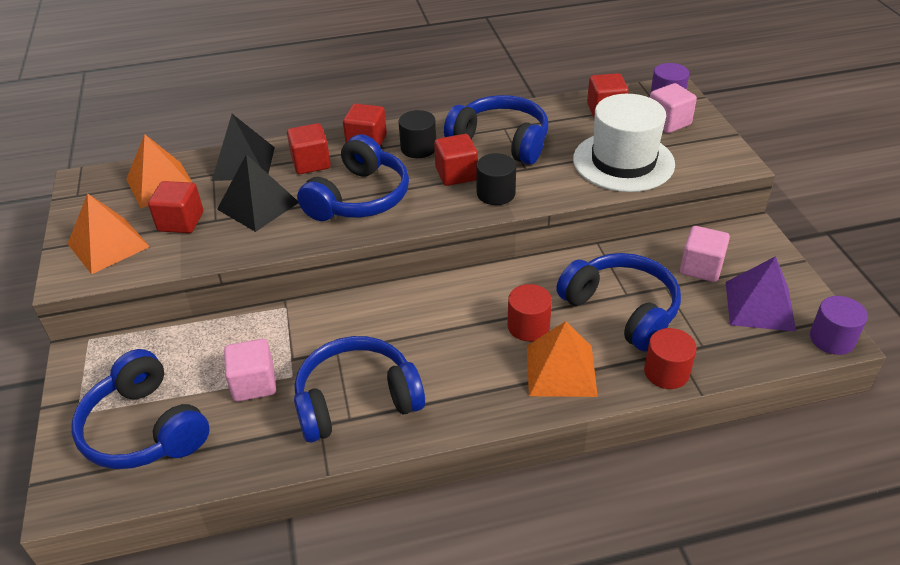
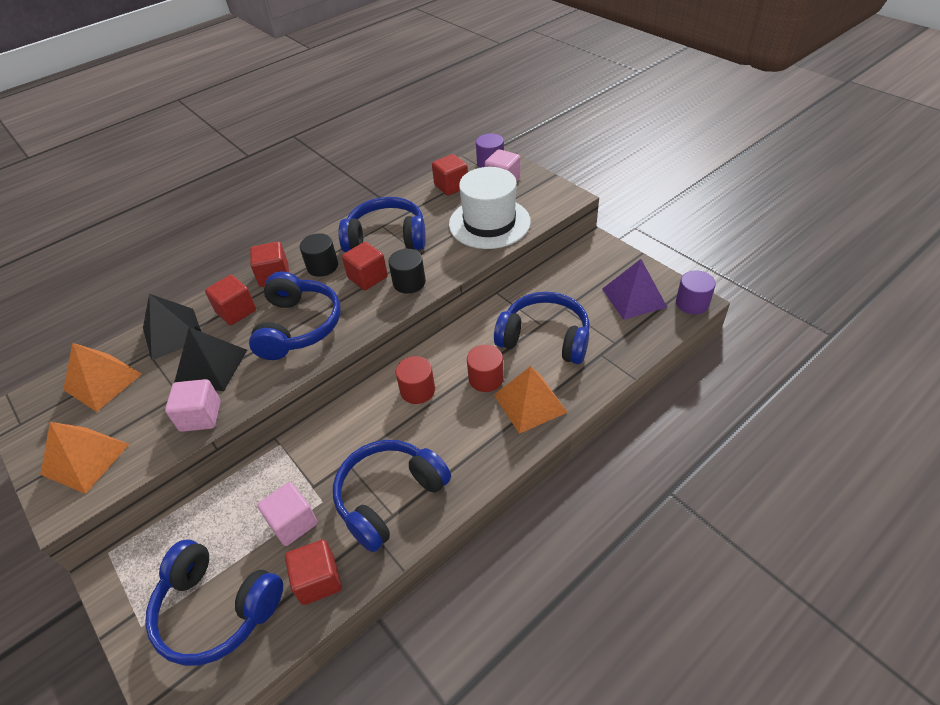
camera: 25 degrees left, 5 degrees up
red cube [148,181,203,233] -> red cube moved to [285,539,341,605]
red cylinder [644,328,697,389] -> red cylinder moved to [396,356,435,404]
pink cube [680,226,730,282] -> pink cube moved to [165,379,221,432]

